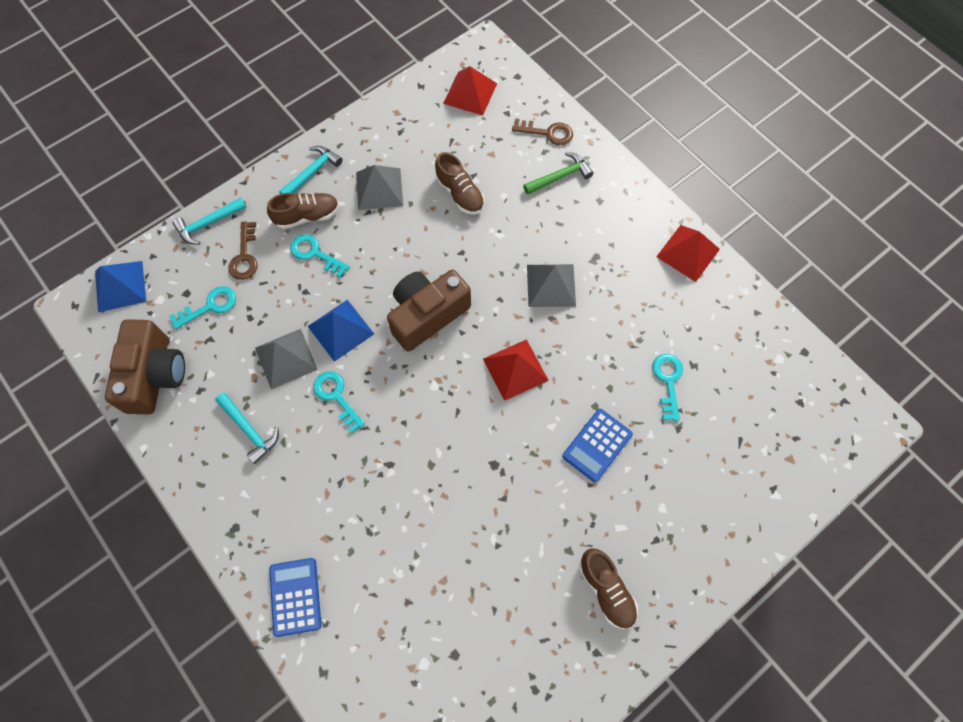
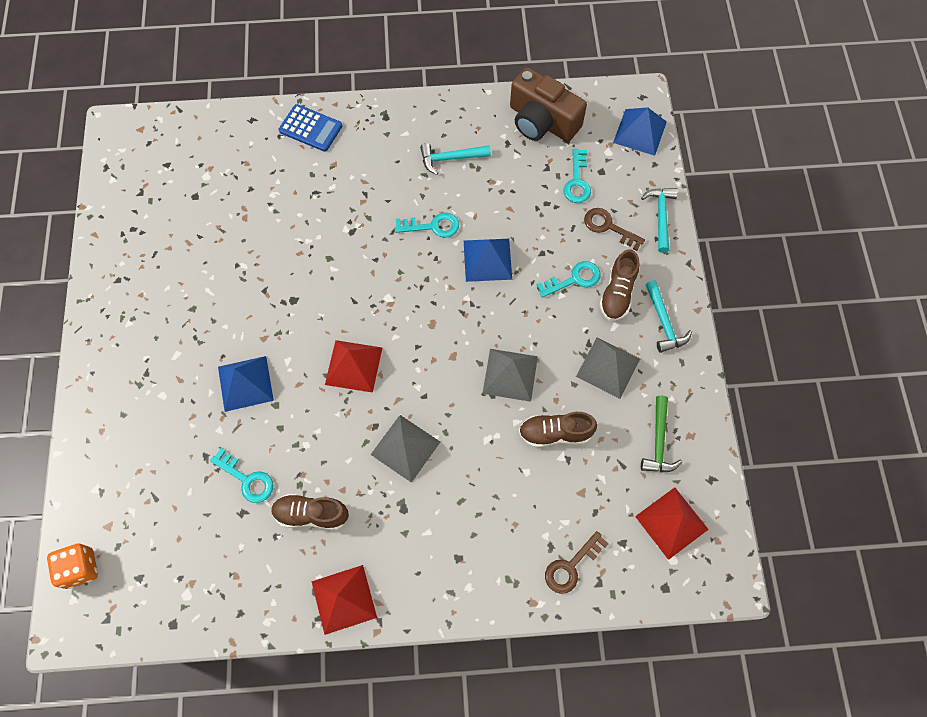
camera: 125 degrees right, 0 degrees up
grey pyramid [255,329,318,389] -> grey pyramid moved to [482,349,538,402]
brown camera [387,270,471,352] -> none
green hammer [523,152,593,195] -> green hammer moved to [641,396,682,472]
blue calculator [562,409,633,482] -> blue pyramid [218,356,274,412]
brown shoe [579,548,638,629] -> brown shoe moved to [271,494,349,530]
none -> orange dice [47,543,98,589]

